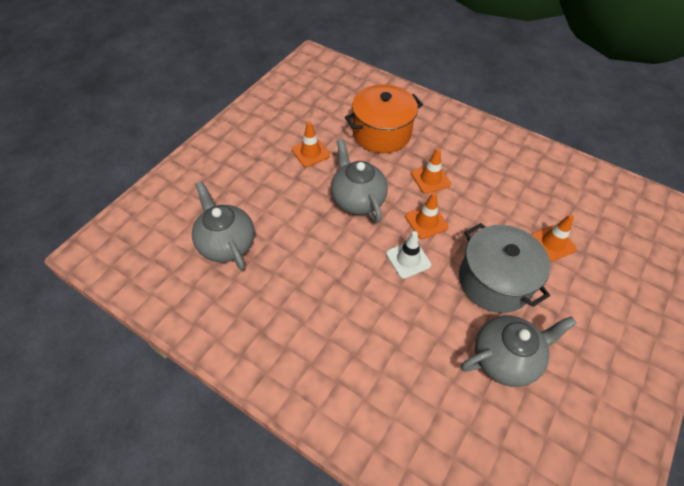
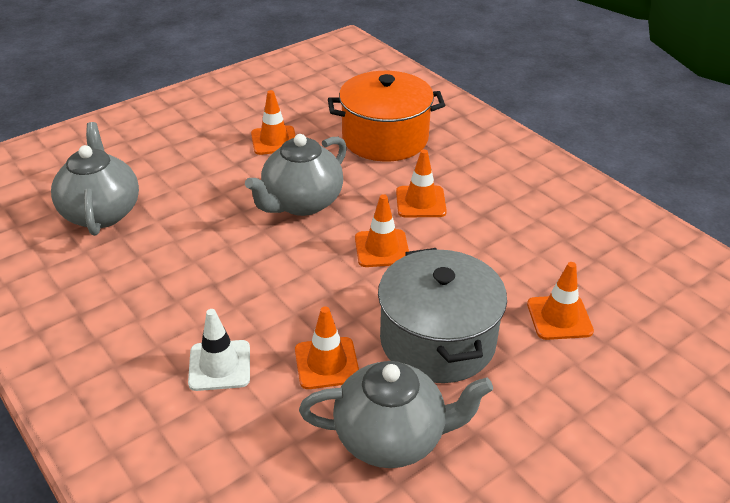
camera: 20 degrees right, 15 degrees down
grey teapot [331,139,388,223] -> grey teapot turned 135 degrees counterclockwise [245,134,347,216]
white traffic cone [386,231,431,279] -> white traffic cone moved to [188,309,250,391]
none -> orange traffic cone [295,306,359,389]

